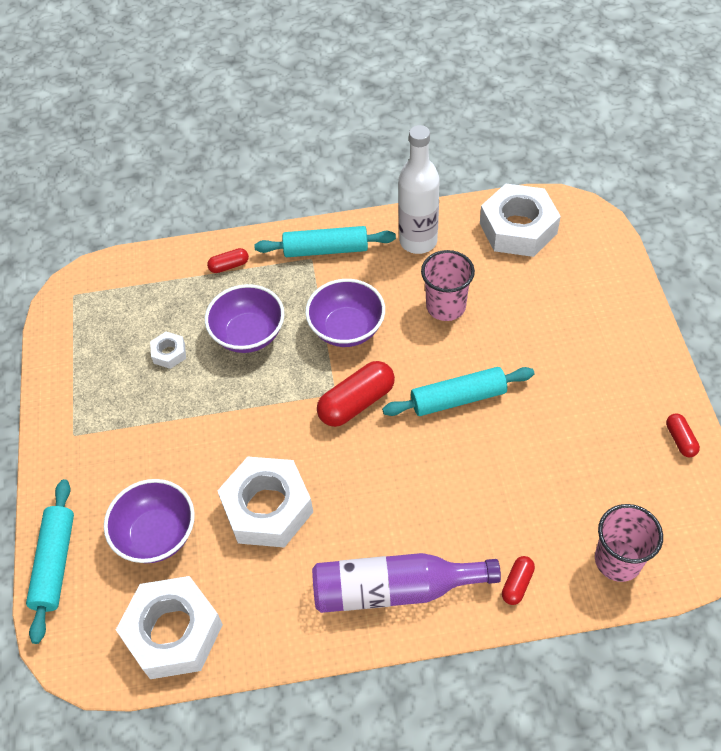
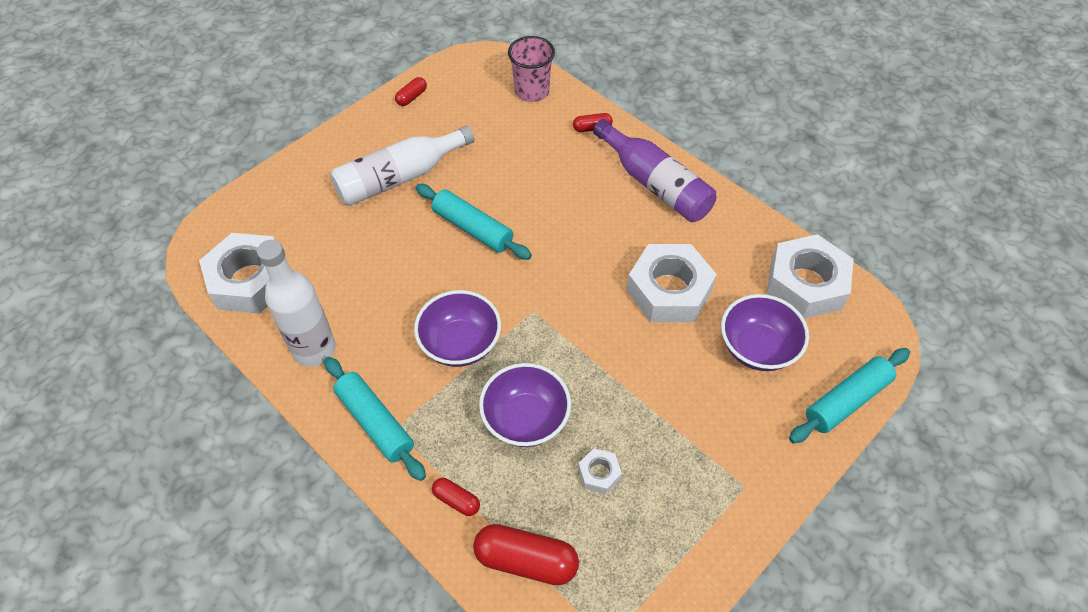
camera: 130 degrees left, 0 degrees up
red capsule [317,361,395,427] -> red capsule moved to [473,524,579,585]
pink cup [421,250,475,321] -> none
none -> white bottle [330,125,475,206]

